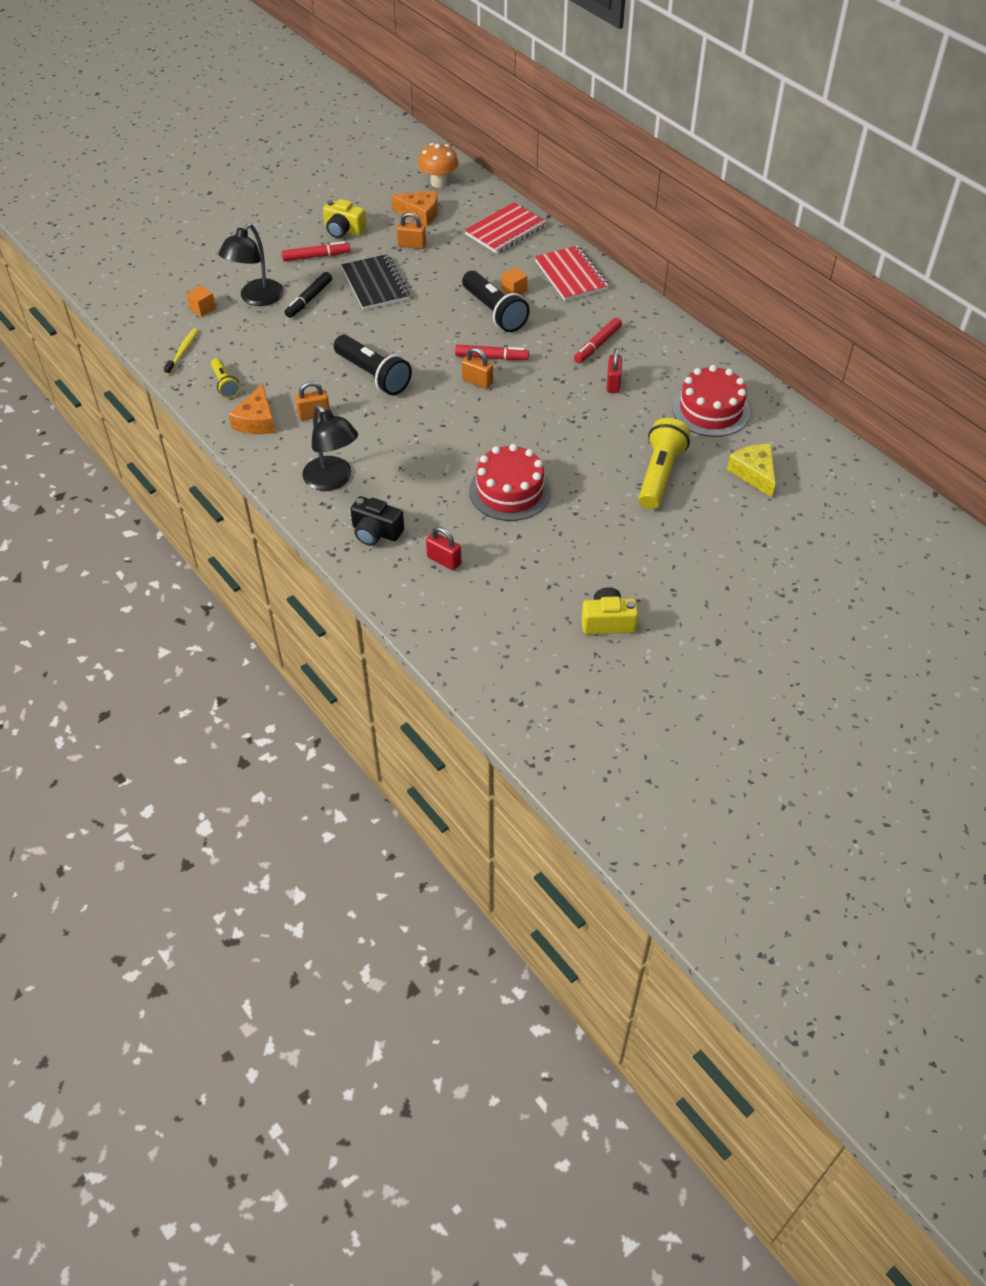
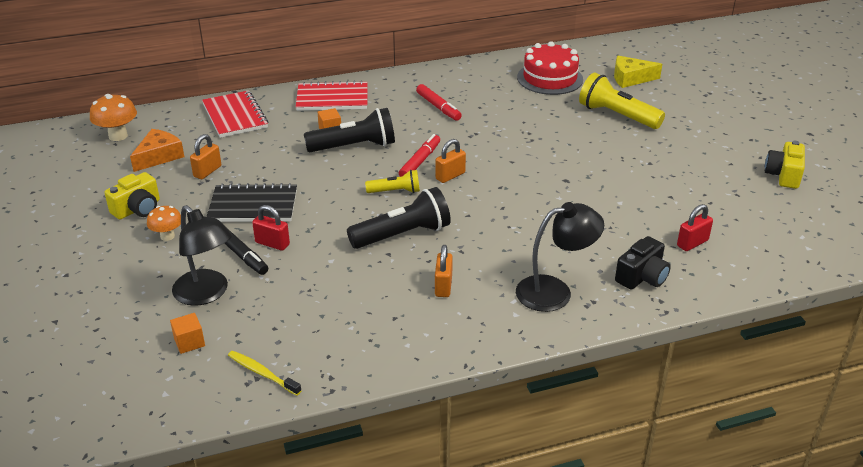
camera: 70 degrees left, 15 degrees down
yellow flashlight [211,358,240,398] -> yellow flashlight moved to [365,170,420,193]
orange cheese [229,383,276,434] -> none
red marker [282,241,350,261] -> orange mushroom [147,206,181,241]
red cake [469,444,551,521] -> none
red padlock [607,348,622,393] -> red padlock moved to [252,205,290,251]

